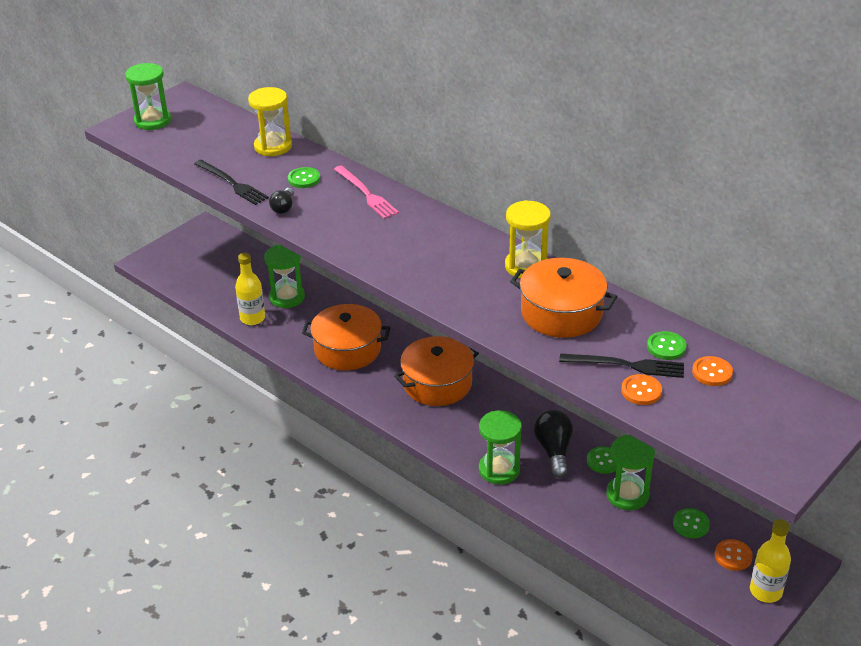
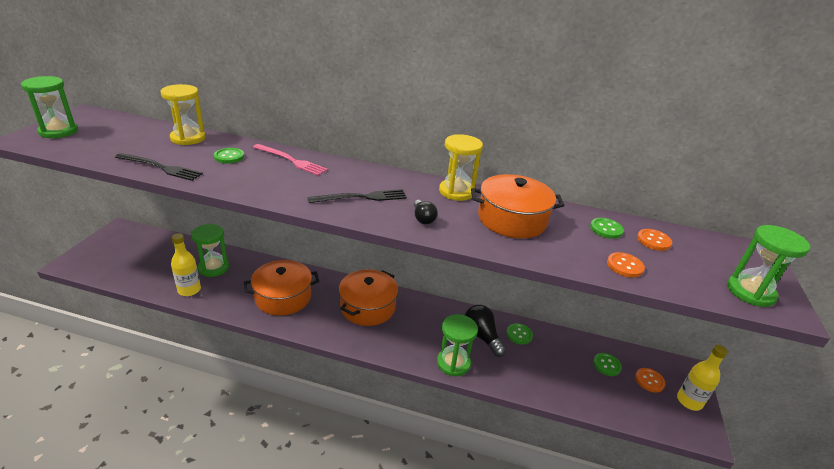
camera: 30 degrees left, 5 degrees down
black light bulb [269,188,294,214] -> black light bulb moved to [414,200,438,224]
black fork [559,353,684,378] -> black fork moved to [307,189,407,203]
green hourglass [606,435,655,510] -> green hourglass moved to [727,225,810,307]

